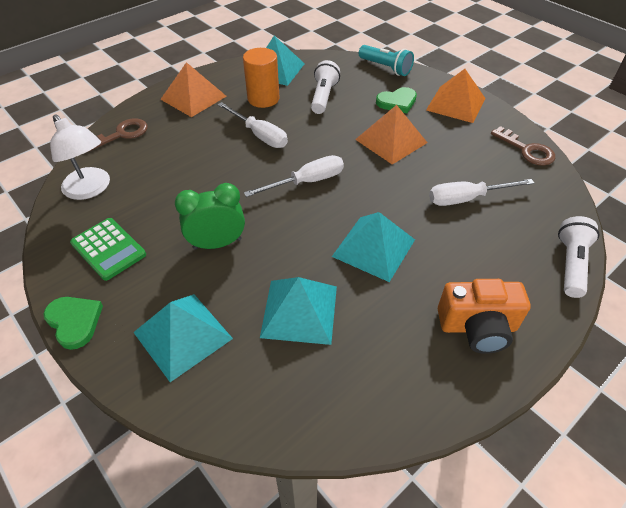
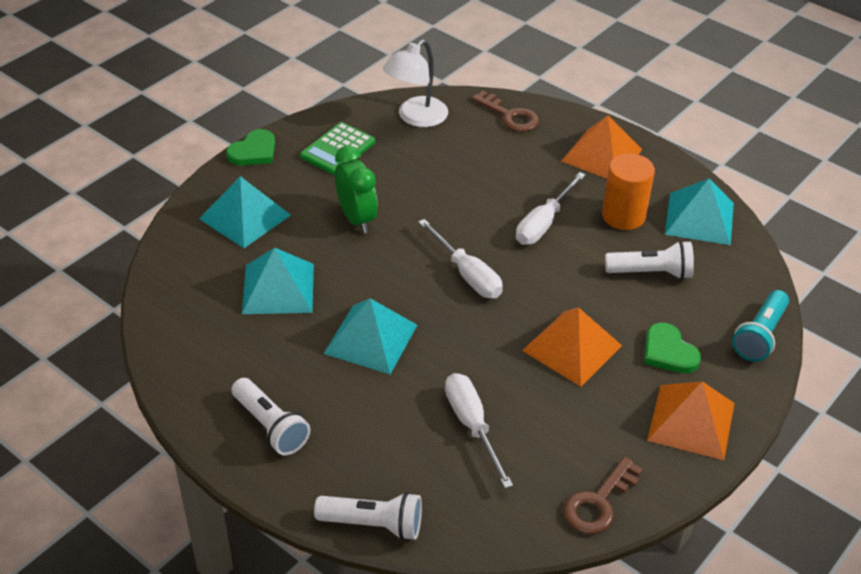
camera: 80 degrees right, 5 degrees down
orange camera [438,279,531,354] -> white flashlight [232,378,310,456]

